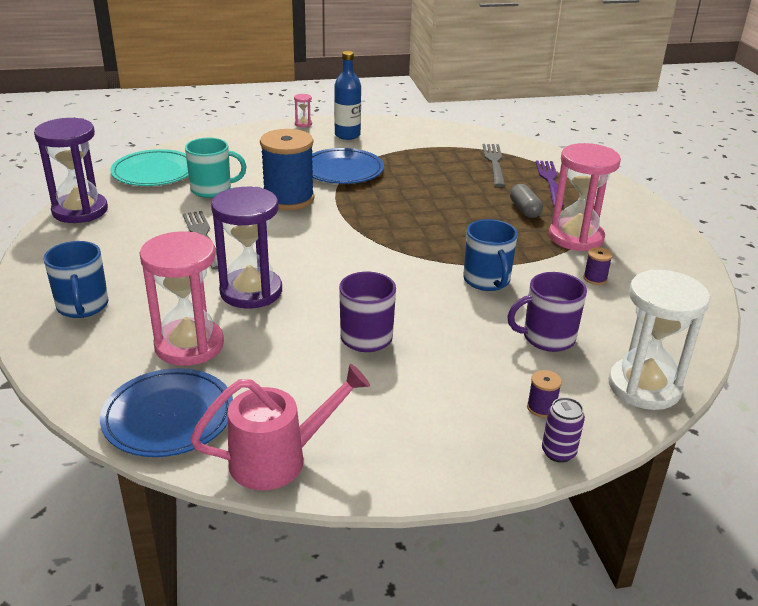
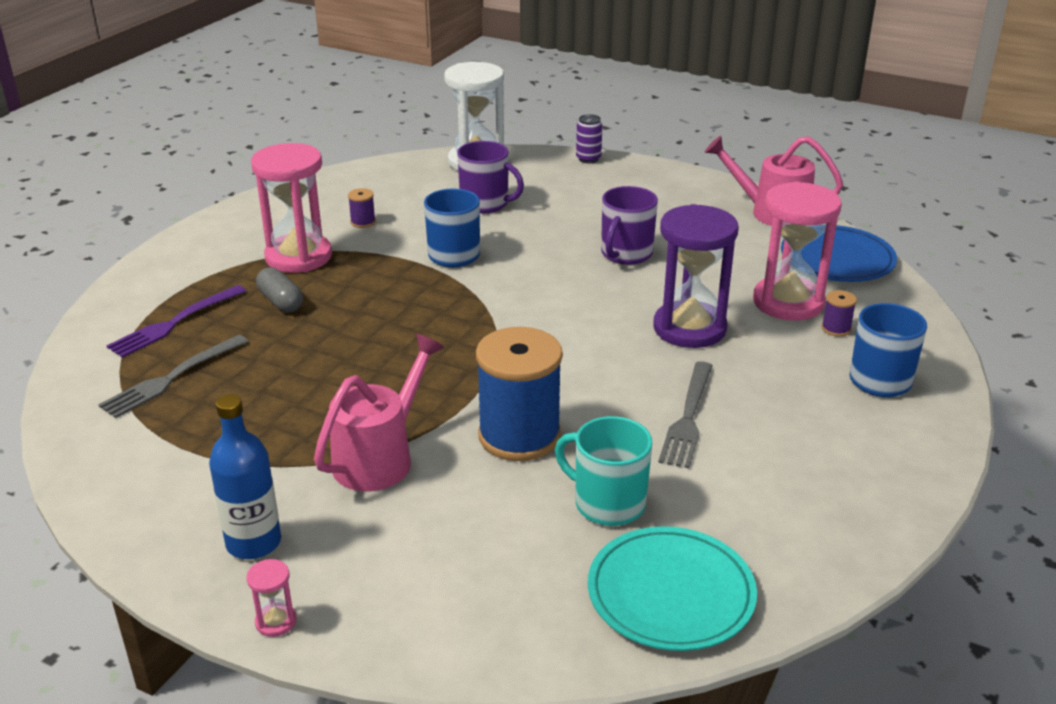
camera: 140 degrees left, 0 degrees up
purple hourglass [34,118,108,223] -> none
blue plate [312,148,384,184] -> pink watering can [314,334,444,491]
grey capsule [510,184,543,218] -> grey capsule turned 60 degrees counterclockwise [256,267,303,313]
purple spool [527,370,562,418] -> purple spool moved to [822,290,857,336]

